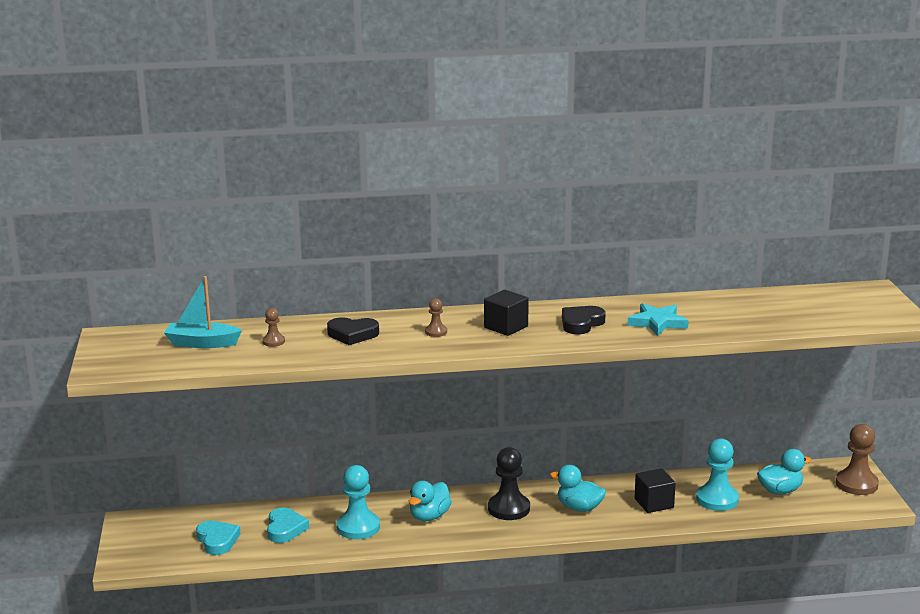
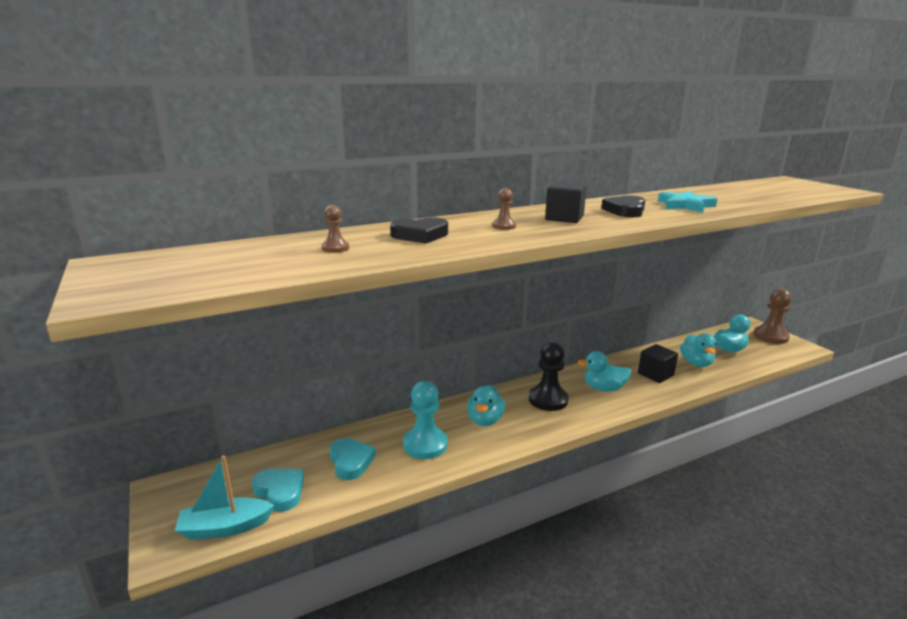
camera: 20 degrees left, 0 degrees up
turquoise boat [164,276,242,348] -> turquoise boat moved to [175,455,274,540]
turquoise pawn [696,438,739,511] -> turquoise duck [680,333,716,367]

